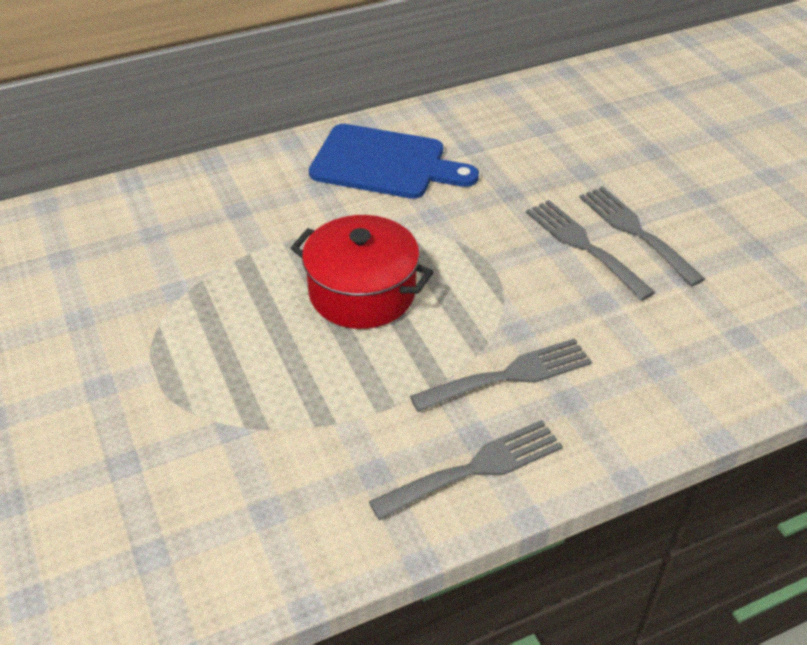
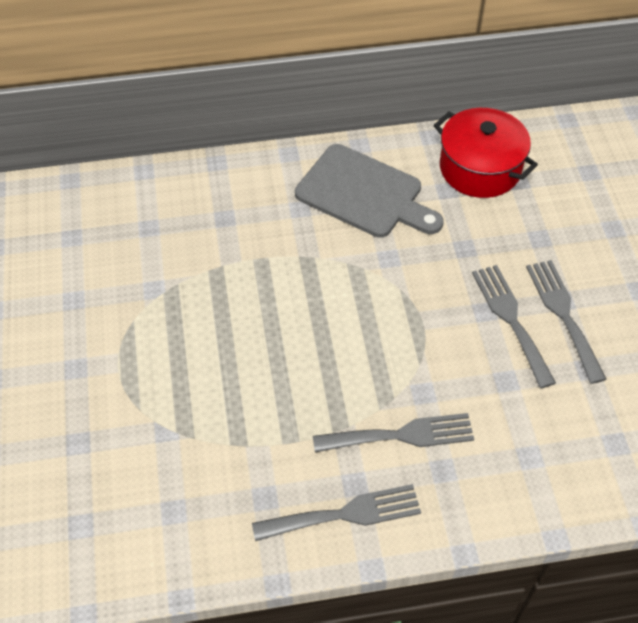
camera: 15 degrees right, 10 degrees up
red pot [291,215,434,329] -> red pot moved to [434,108,538,198]
blue cutting board [309,124,479,199] -> grey cutting board [295,144,444,238]

